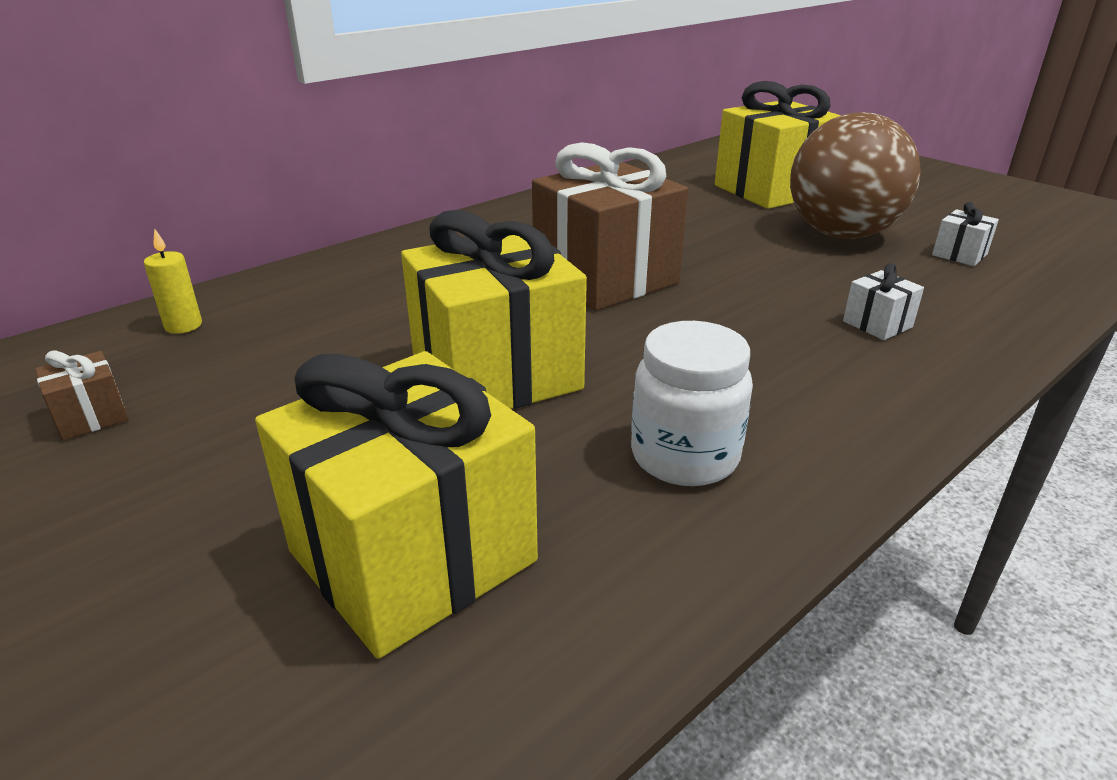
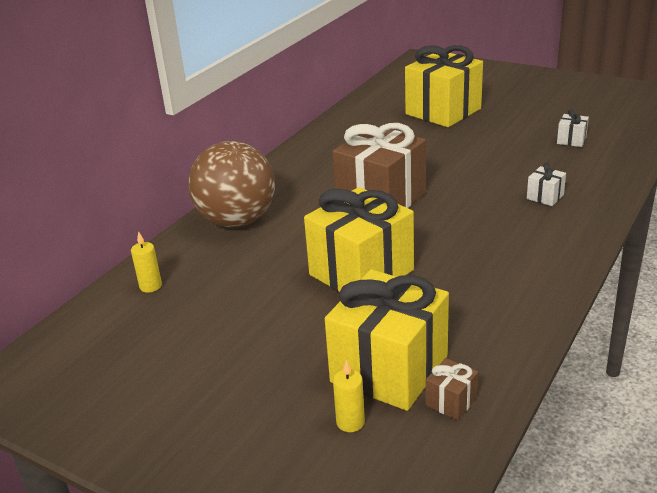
camera: 15 degrees left, 0 degrees up
brown gift [35,350,128,440] -> brown gift moved to [425,358,478,420]
white jar [631,321,753,486] -> none
brown ball [790,112,921,239] -> brown ball moved to [188,141,275,227]
none -> yellow candle [333,360,365,432]

